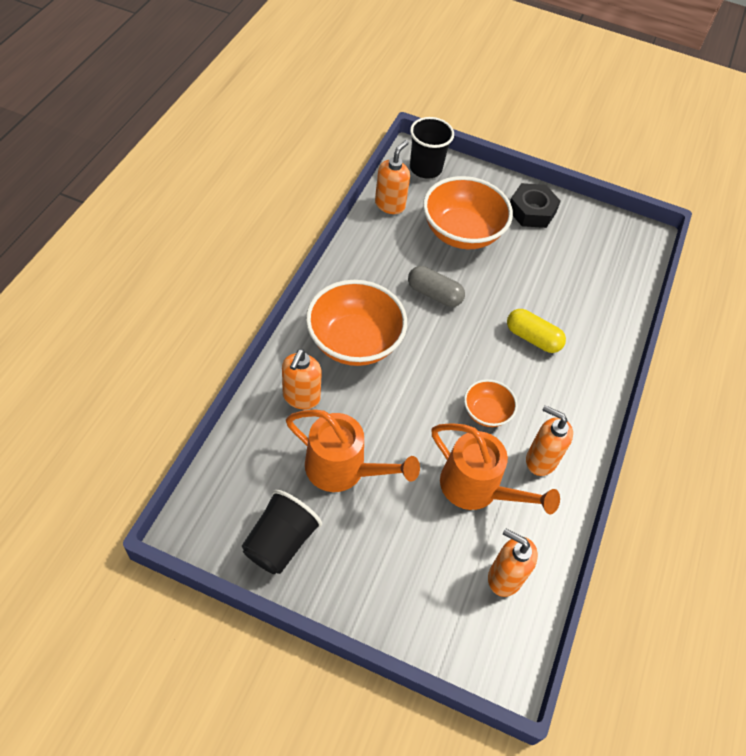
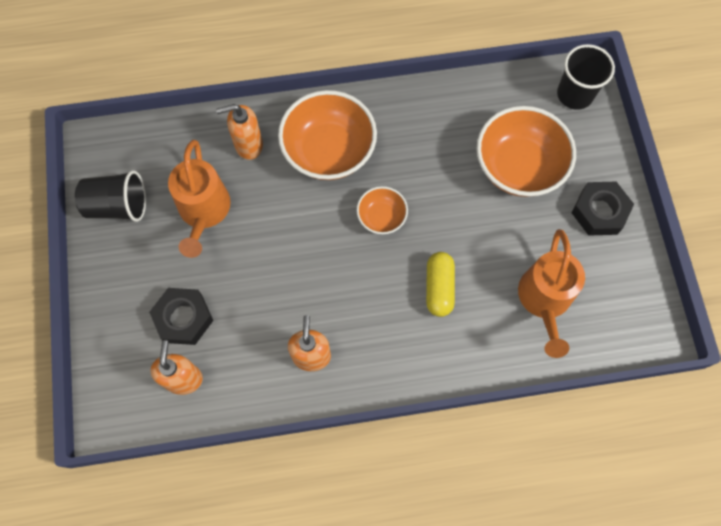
camera: 65 degrees right, 15 degrees up
orange soap dispenser [375,140,410,214] -> none
grey capsule [408,266,465,307] -> none
orange watering can [432,423,560,514] -> orange watering can moved to [518,229,585,358]
orange bowl [464,379,518,427] -> orange bowl moved to [356,186,408,234]
none -> black nut [149,288,213,345]

